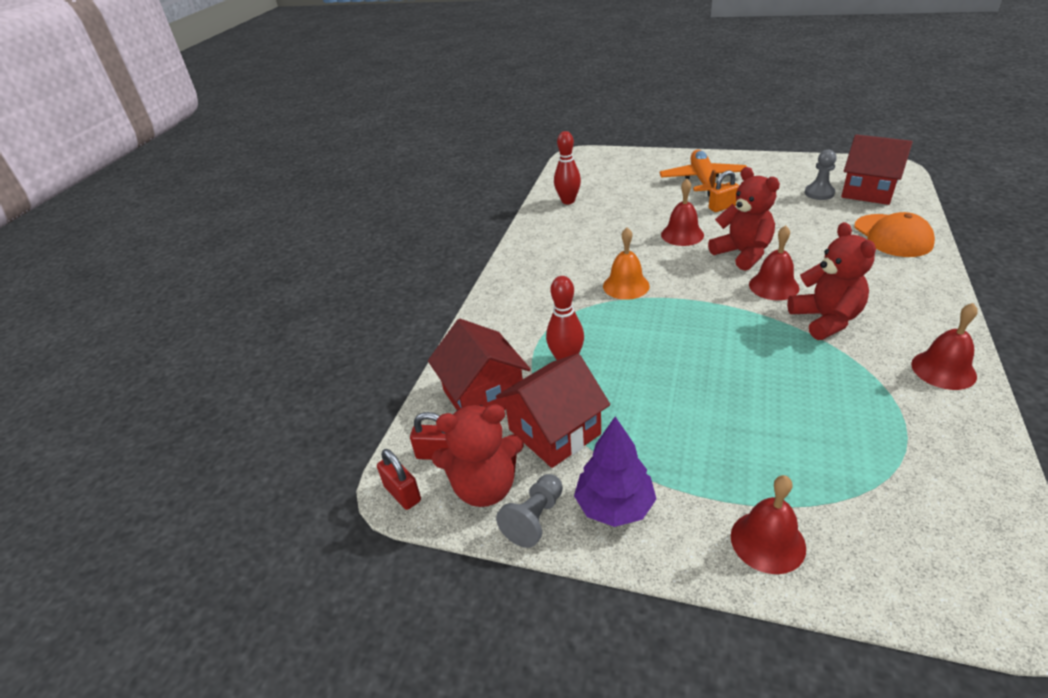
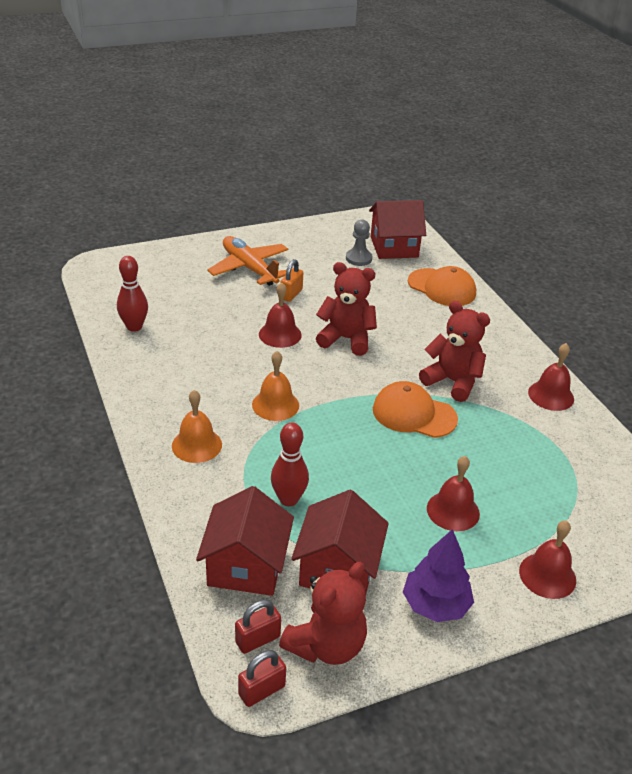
camera: 45 degrees left, 0 degrees up
red padlock [377,449,421,510] -> red padlock turned 45 degrees counterclockwise [238,650,286,707]
red house [428,319,531,410] -> red house turned 75 degrees clockwise [196,486,294,596]
grey pawn [496,474,563,548] -> none
red bell [749,225,799,300] -> red bell moved to [427,456,480,531]
none -> orange bell [172,390,222,463]
none -> orange cap [373,381,458,438]

